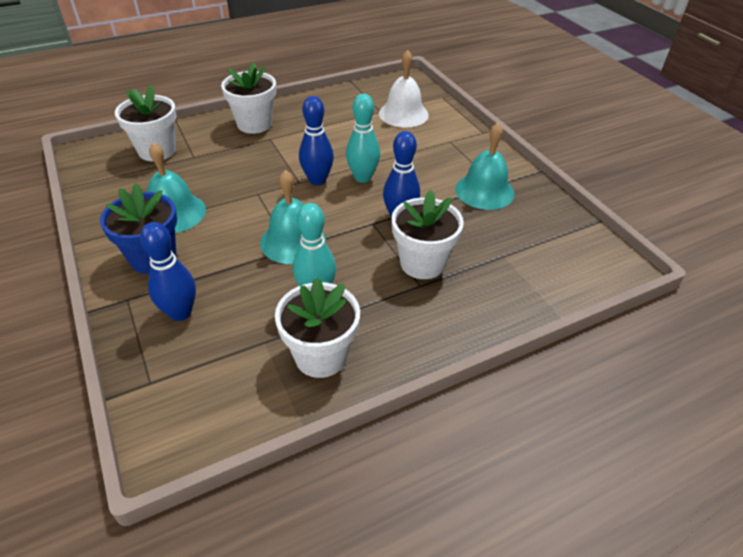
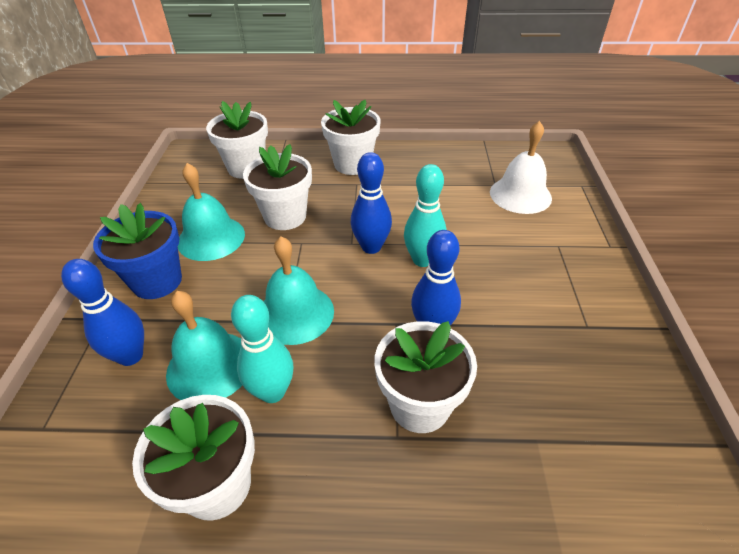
camera: 30 degrees right, 0 degrees up
turquoise bell [455,123,514,210] -> turquoise bell moved to [166,291,242,400]
none -> white flower pot [243,144,312,230]

